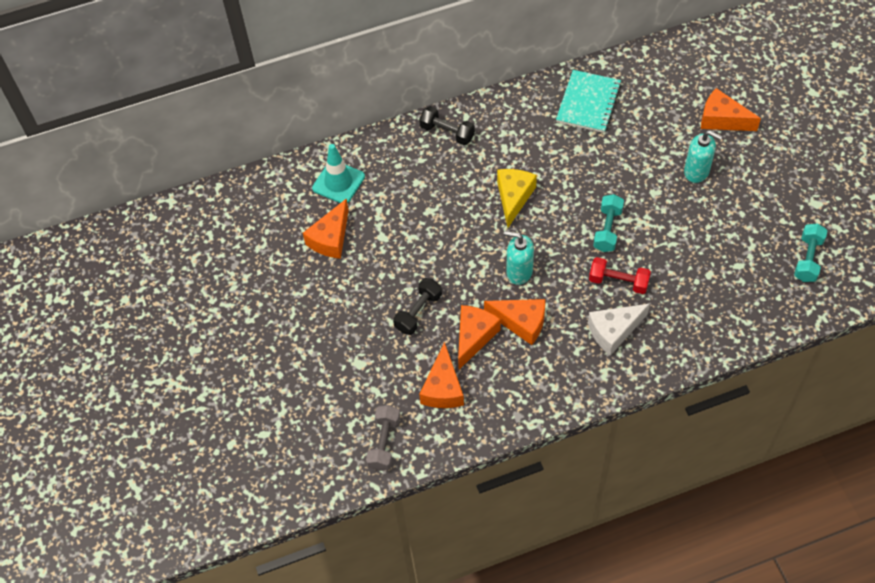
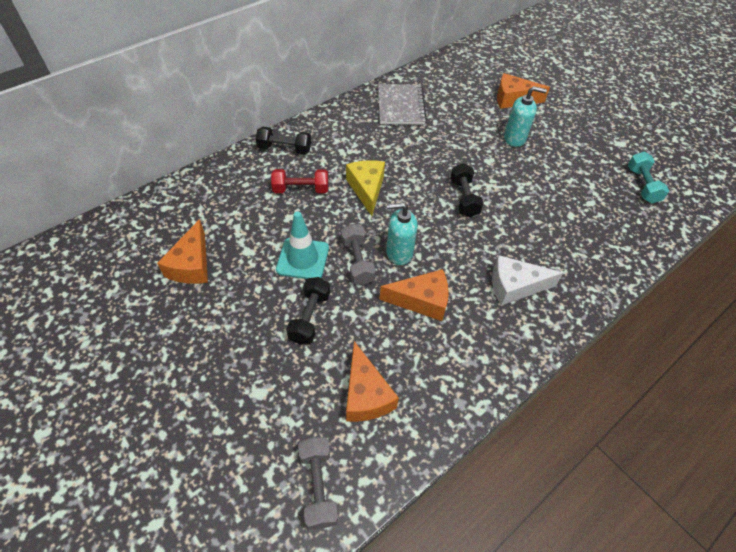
camera: 25 degrees left, 5 degrees down
turquoise traffic cone [312,144,365,203] -> turquoise traffic cone moved to [276,211,329,279]
orange cheese [458,305,501,369] -> none
turquoise notebook [556,70,621,133] -> grey notebook [378,84,427,125]
white cheese [588,304,650,356] -> white cheese turned 45 degrees clockwise [492,255,563,306]
red dumbbell [589,257,651,294] -> red dumbbell moved to [271,169,328,193]
turquoise dumbbell [593,194,624,252] -> black dumbbell [451,163,483,217]
none -> grey dumbbell [341,224,376,285]

